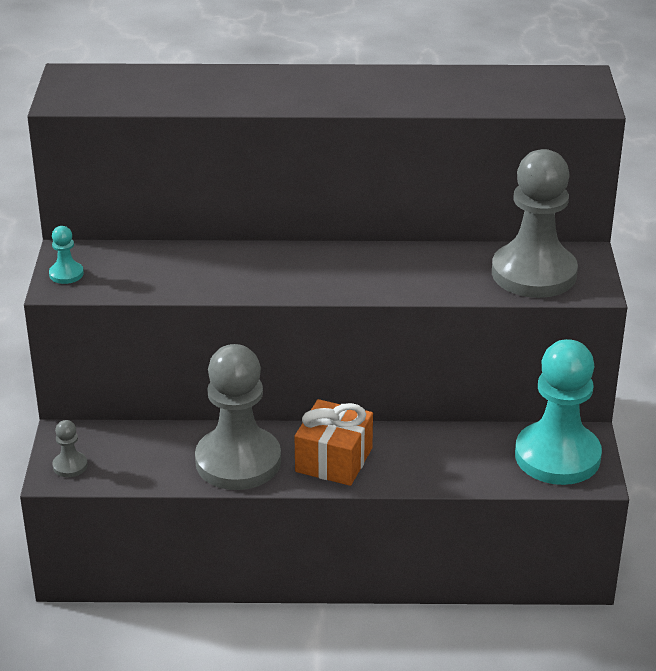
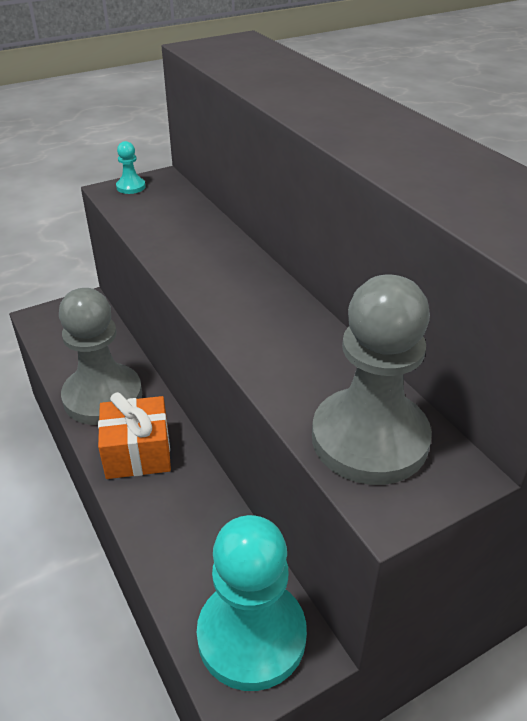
camera: 60 degrees right, 5 degrees up
grey pawn [53,420,88,477] -> none

